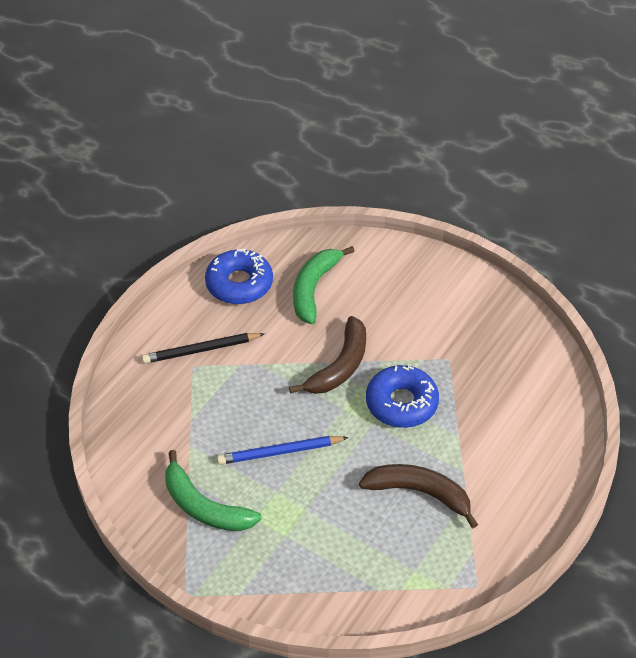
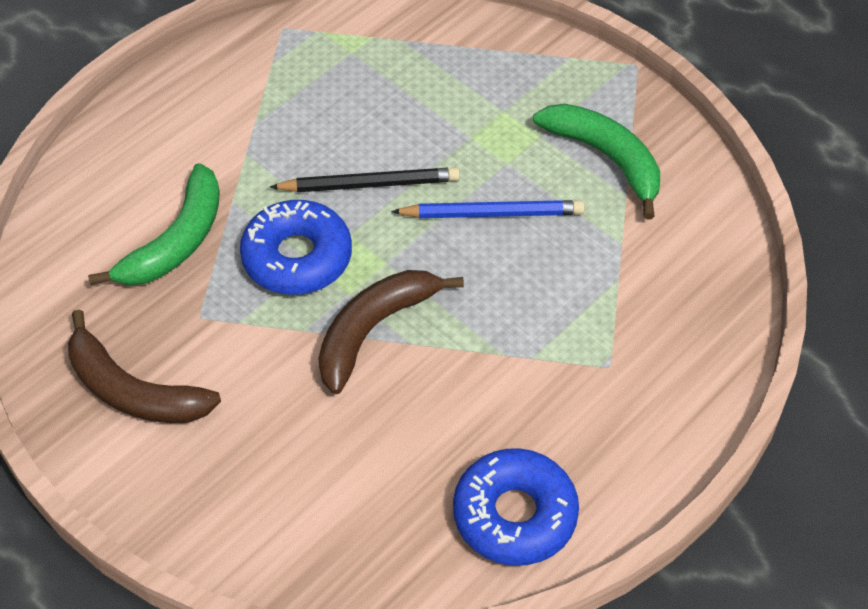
camera: 170 degrees left, 5 degrees up
black pencil [142,333,265,364] -> black pencil moved to [270,167,460,192]
green banana [293,246,354,324] -> green banana moved to [88,163,220,285]
brown banana [359,464,478,528] -> brown banana moved to [68,309,221,423]

